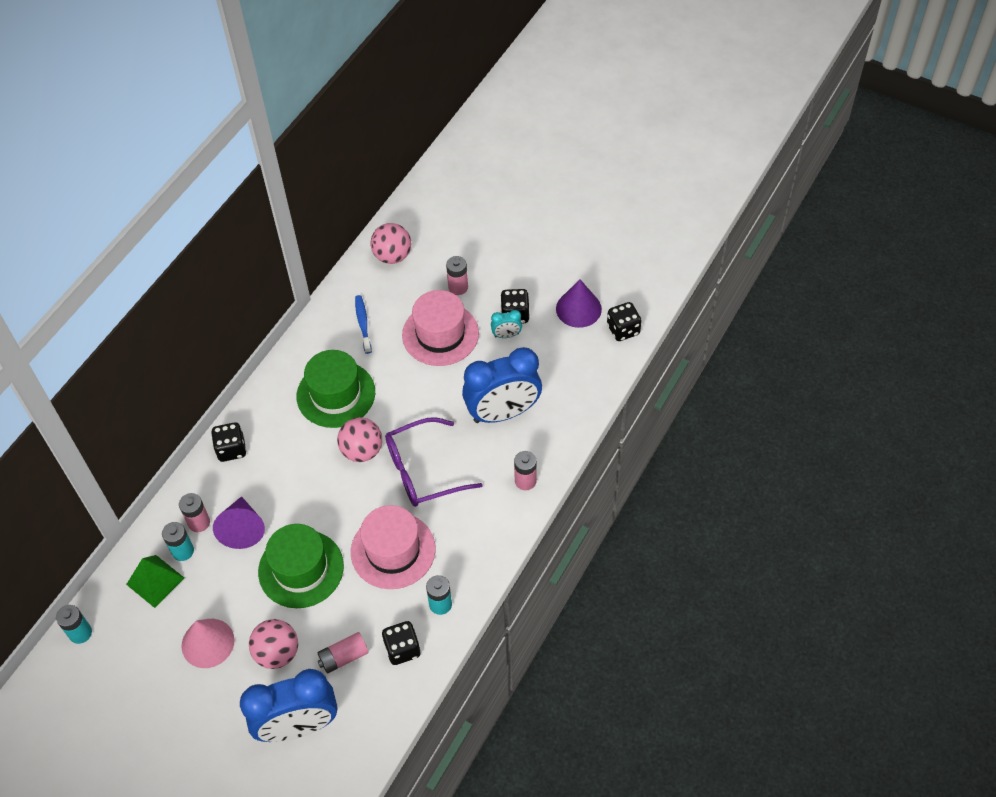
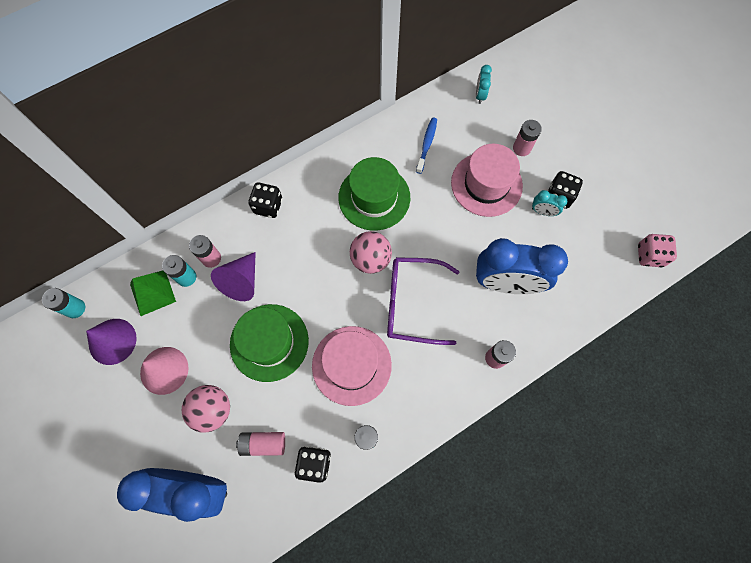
camera: 25 degrees right, 15 degrees up
pink ball [370,223,411,264] -> turquoise clock [476,65,492,104]
purple cone [556,280,602,328] -> purple cone moved to [86,319,137,365]
black dice [607,302,642,341] -> pink dice [638,234,677,267]

